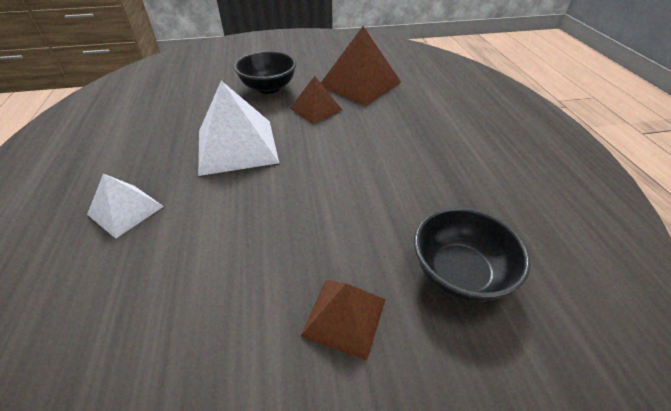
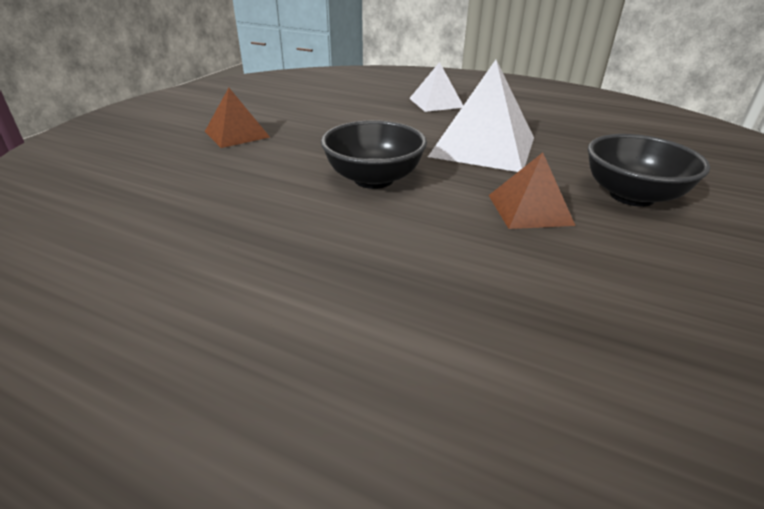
camera: 125 degrees right, 10 degrees down
brown pyramid [321,26,401,106] -> none
black bowl [414,207,531,302] -> black bowl moved to [321,120,427,189]

